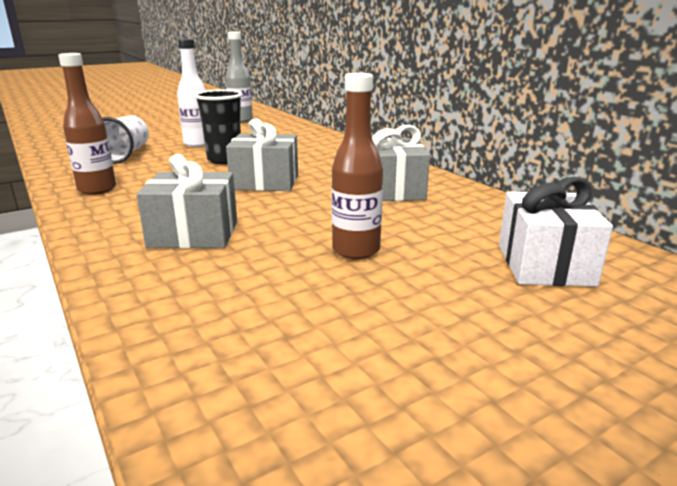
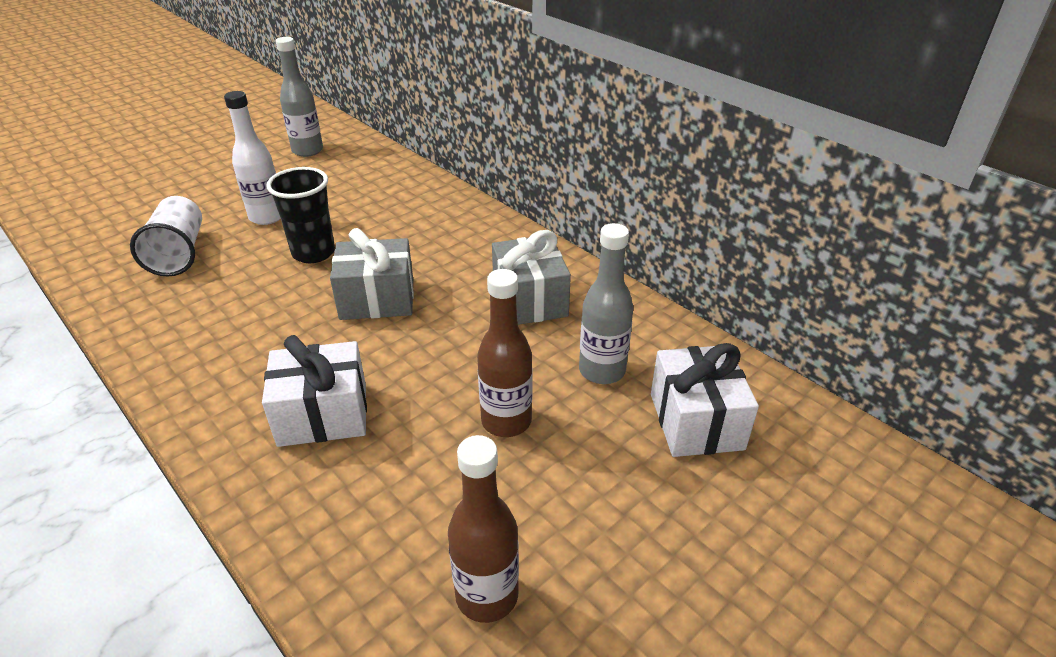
camera: 10 degrees left, 15 degrees up
brown bottle [58,53,116,195] -> brown bottle moved to [448,435,519,623]
grey gift [136,154,237,249] -> white gift [262,335,367,447]
none -> grey bottle [579,223,633,384]

